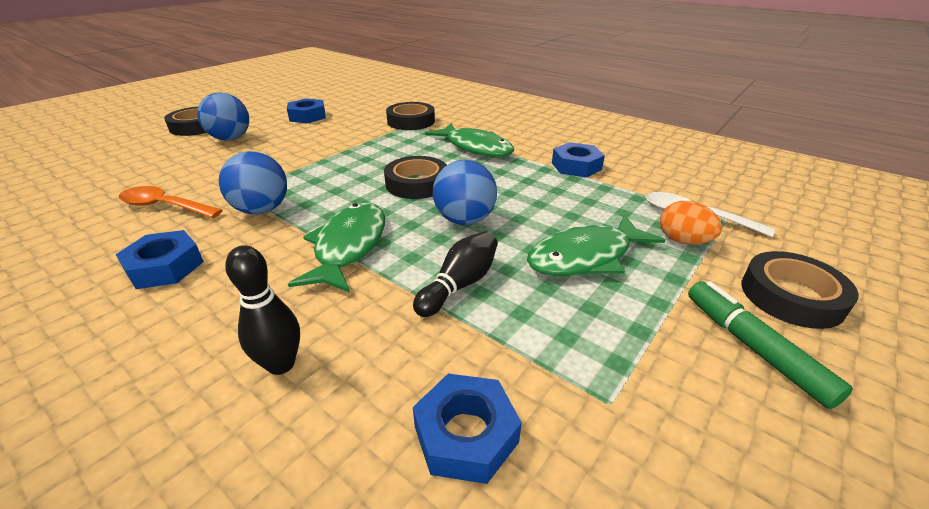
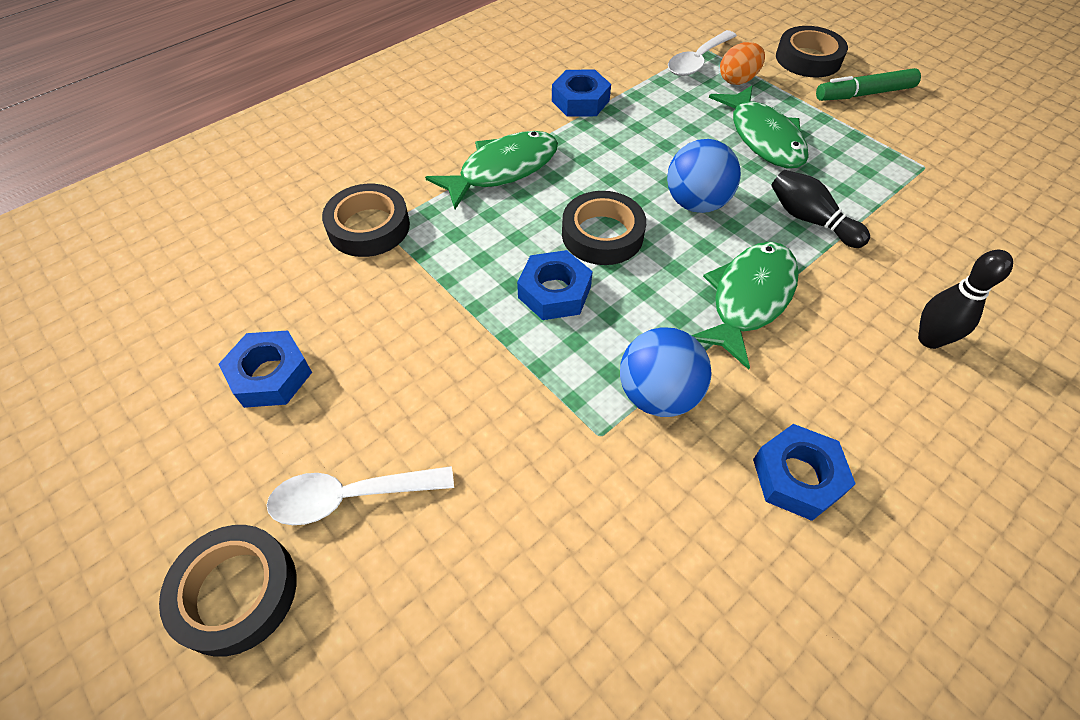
camera: 80 degrees left, 20 degrees up
orange spoon [119,186,223,218] -> none
blue ball [197,92,249,141] -> white spoon [267,466,454,525]
green fish [288,202,385,292] -> green fish turned 105 degrees clockwise [692,242,799,370]
blue nut [413,374,522,484] -> blue nut moved to [517,250,593,320]

